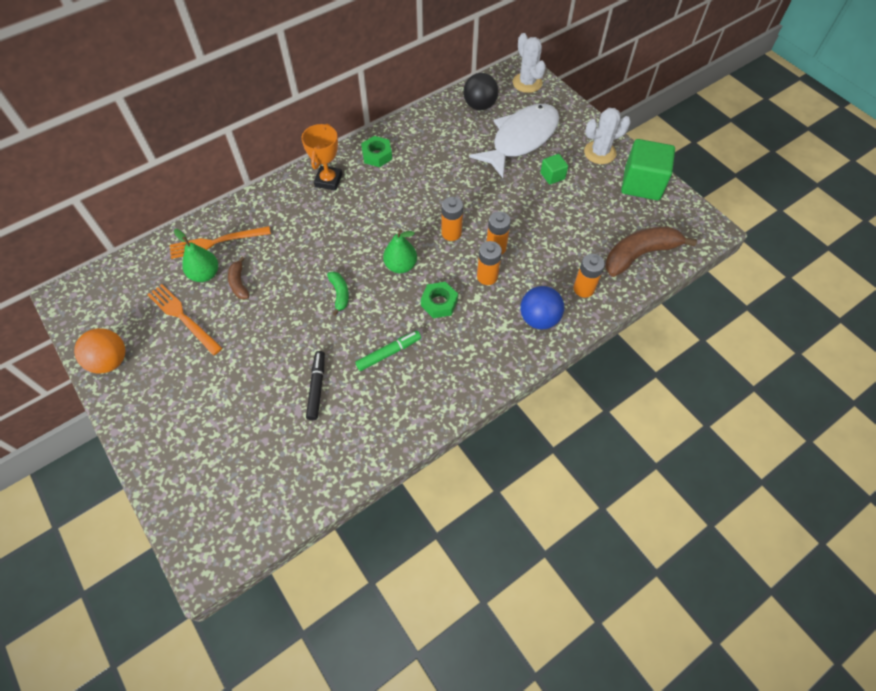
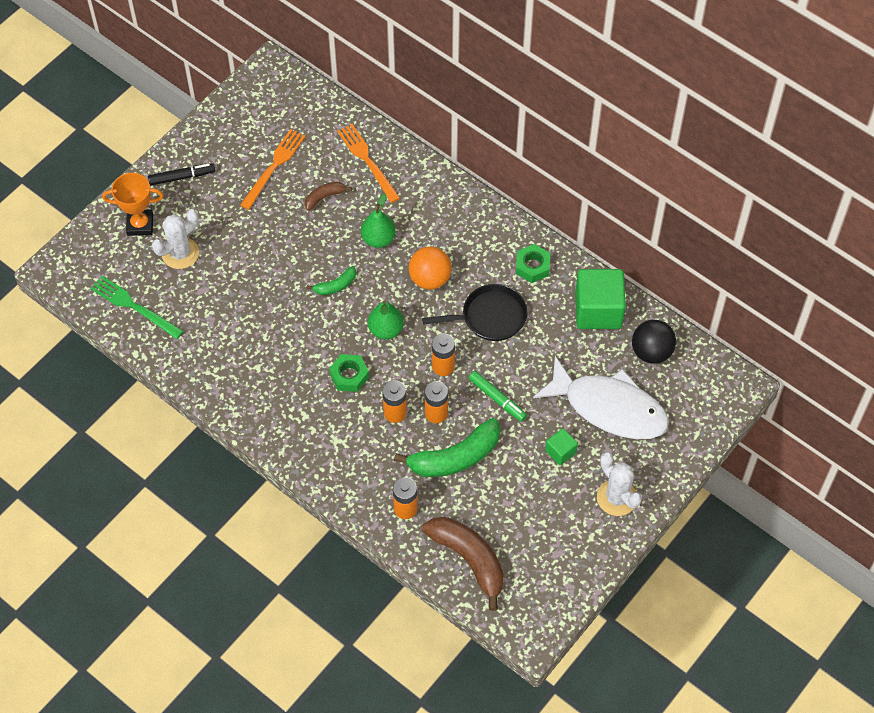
camera: 75 degrees right, 0 degrees up
orange ball [74,328,125,374] -> orange ball moved to [409,246,452,290]
green pear [174,229,218,282] -> green pear moved to [361,193,396,248]
orange trophy [301,123,342,191] -> orange trophy moved to [102,173,163,236]
black marker [306,351,325,420] -> black marker moved to [148,163,215,185]
green marker [355,331,421,371] -> green marker moved to [469,371,527,422]
white cactus [513,33,546,93] -> white cactus moved to [152,209,199,269]
blue ball [520,286,564,329] -> none
green cube [621,139,675,200] -> green cube moved to [575,269,626,329]
none -> green fork [90,276,184,339]
none -> green banana [394,418,500,477]
none -> black pan [422,284,528,341]

